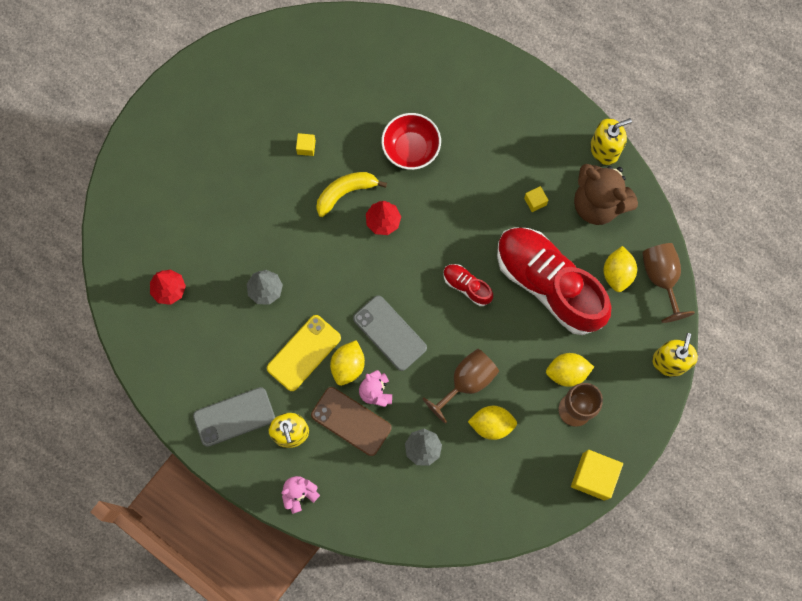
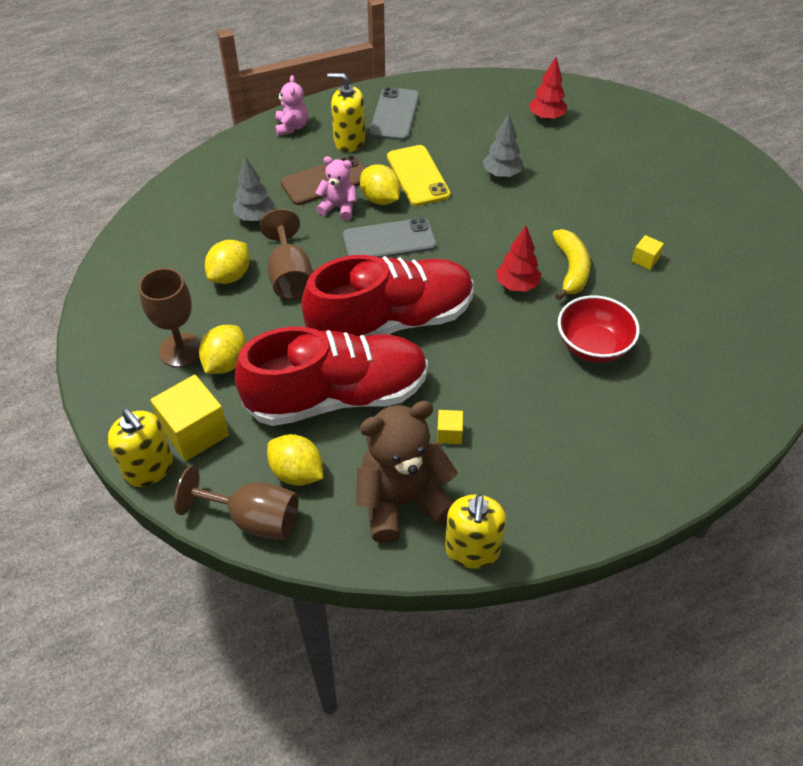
camera: 120 degrees right, 25 degrees down
red shoe [443,264,493,306] -> red shoe [302,255,473,337], size x2.35
yellow cube [571,450,623,501] -> yellow cube moved to [150,375,229,461]

